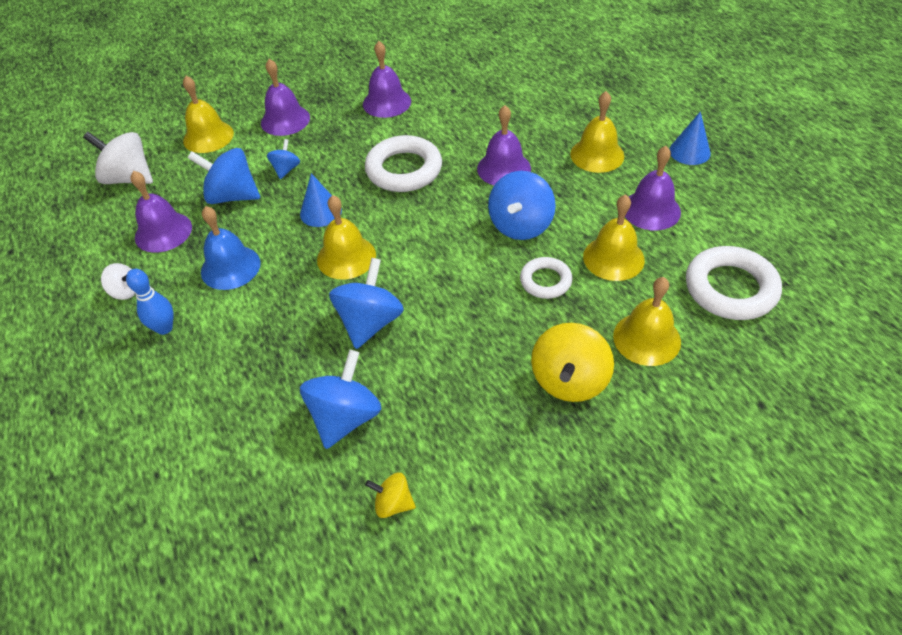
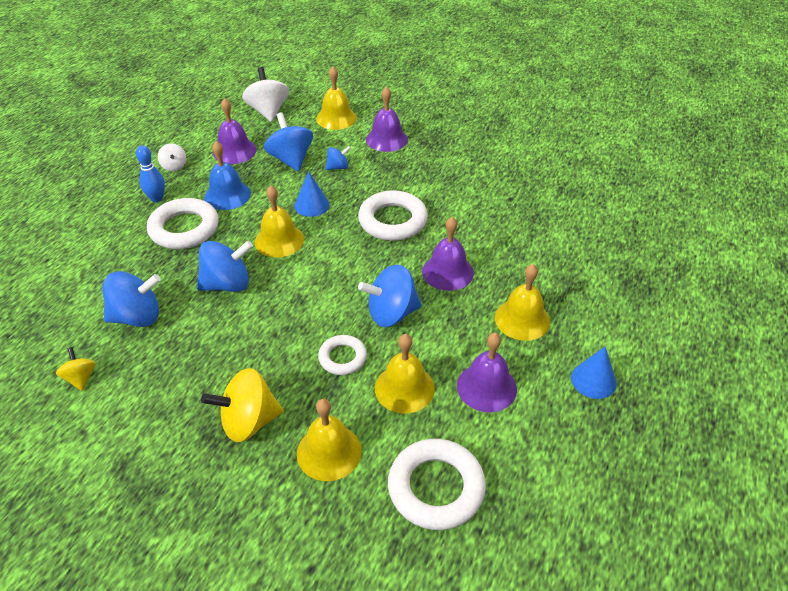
camera: 50 degrees right, 5 degrees down
purple bell [363,41,411,118] -> none
none -> white ring [147,198,219,249]

